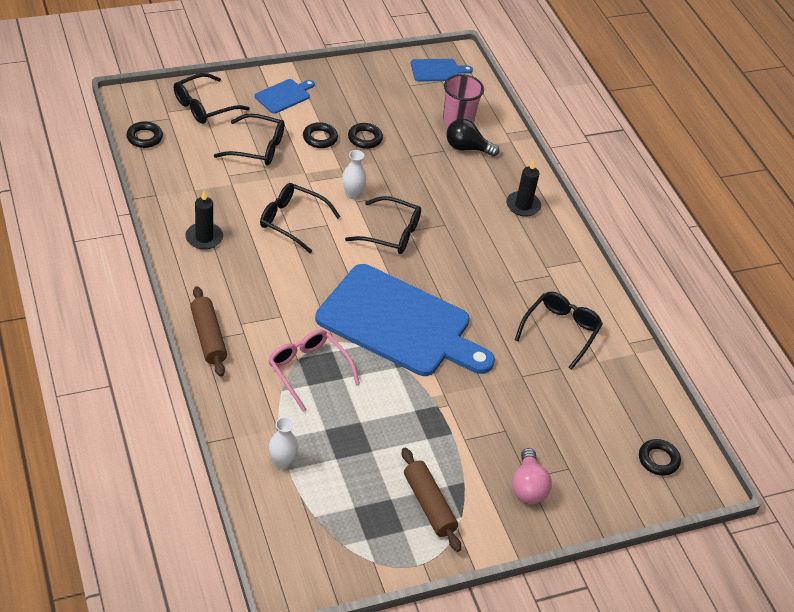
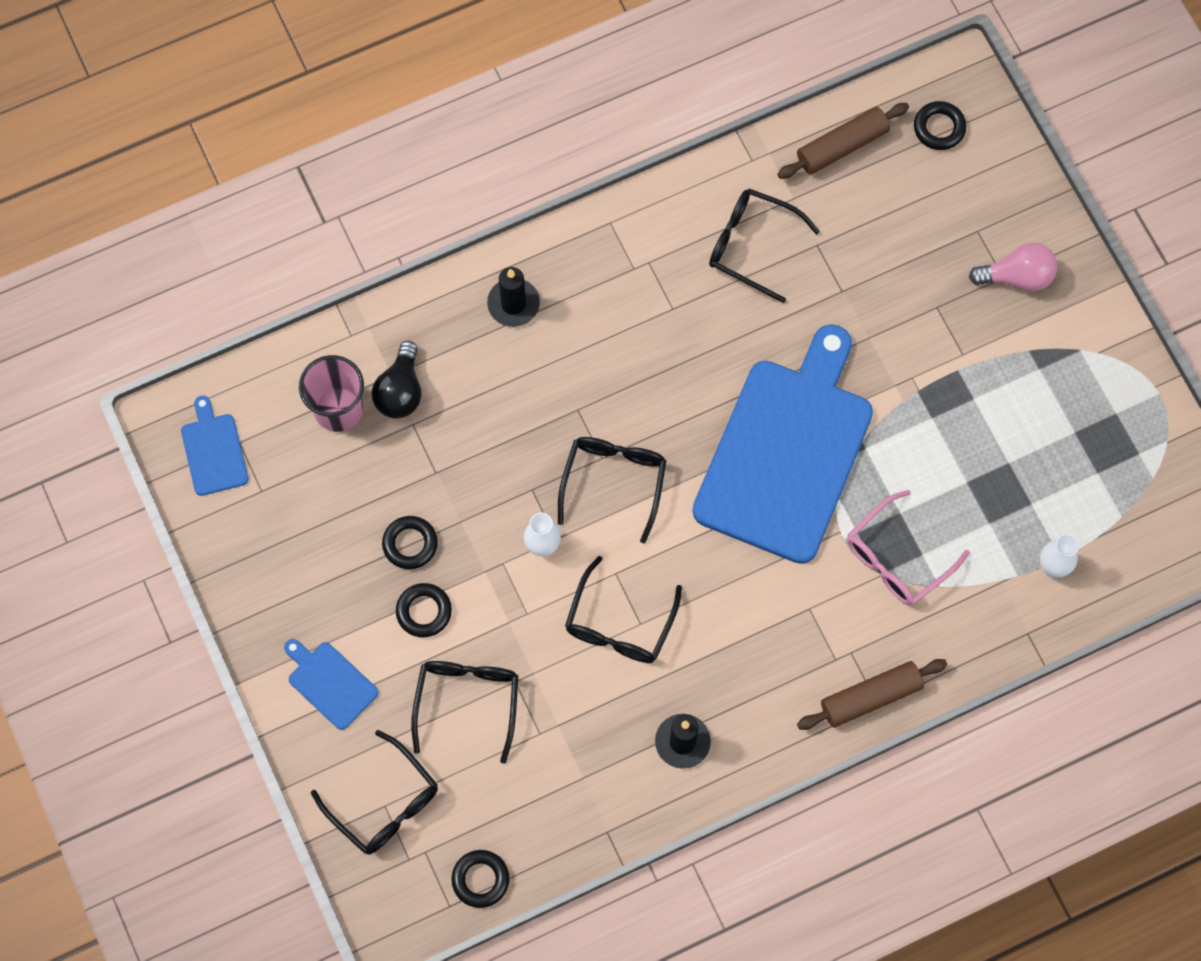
camera: 90 degrees left, 25 degrees up
brown rolling pin [402,448,461,552] -> brown rolling pin moved to [777,103,909,179]

